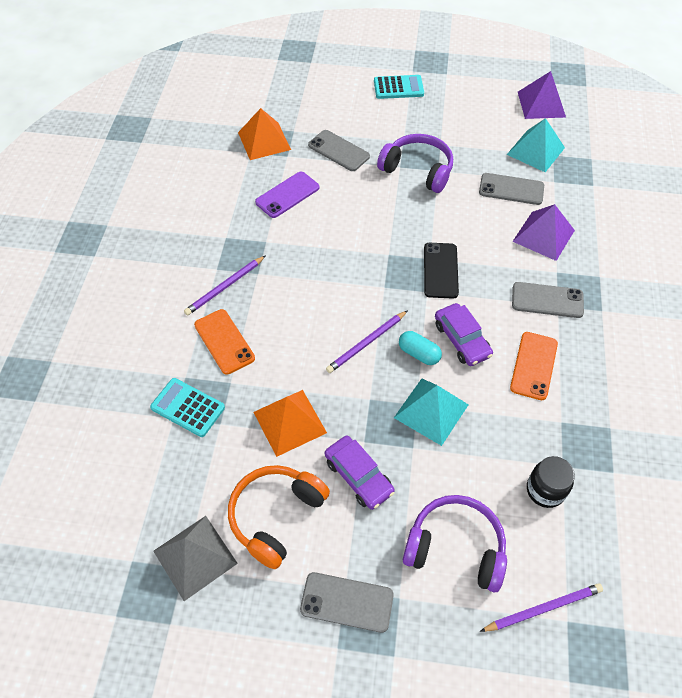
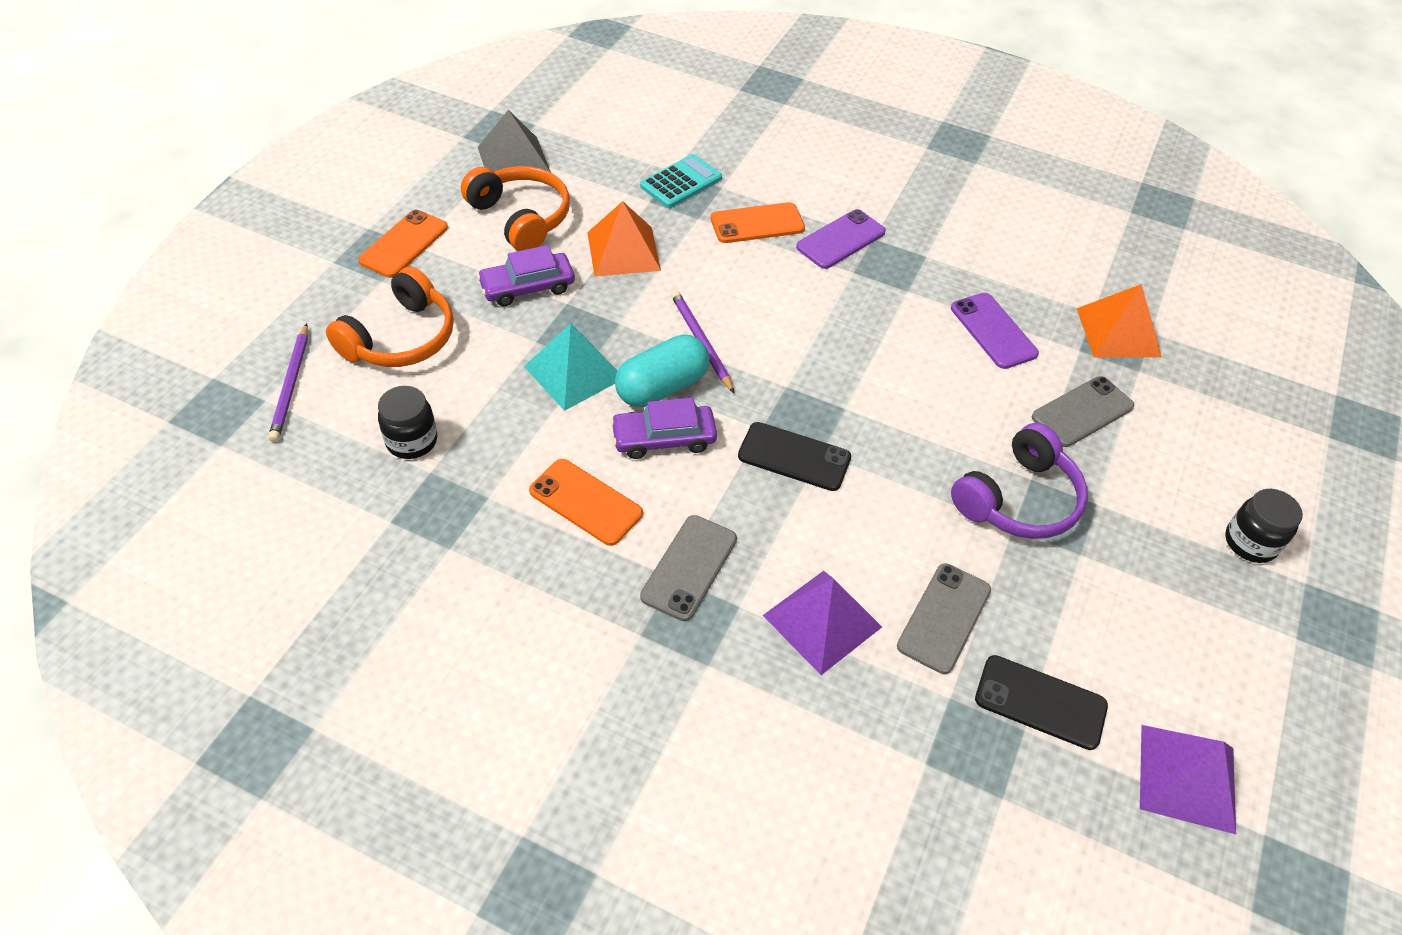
camera: 105 degrees right, 5 degrees down
purple pencil [184,255,266,315] -> purple phone [796,209,886,269]
grey phone [300,572,394,633] -> orange phone [358,210,448,278]
turquoise calculator [374,75,424,99] -> black jar [1225,489,1303,563]
turquoise capsule [399,331,442,365] -> turquoise capsule [615,335,710,407], size x1.59
purple headphones [403,495,507,592] -> orange headphones [326,266,454,367]
turquoise pyramid [507,118,565,172] -> black phone [975,655,1108,750]

